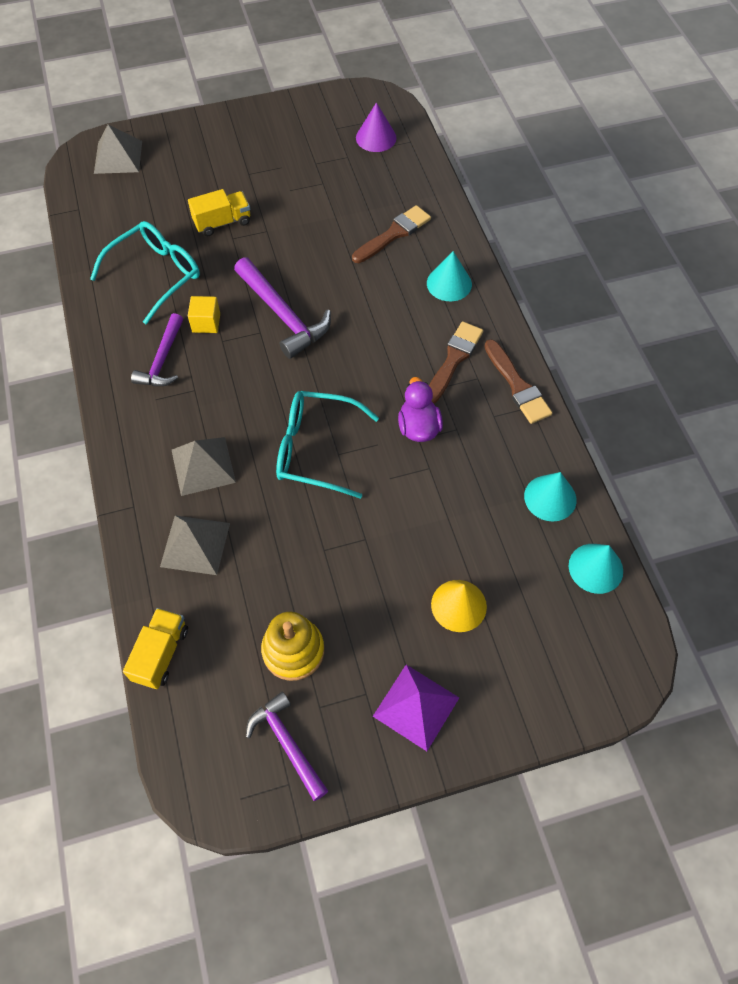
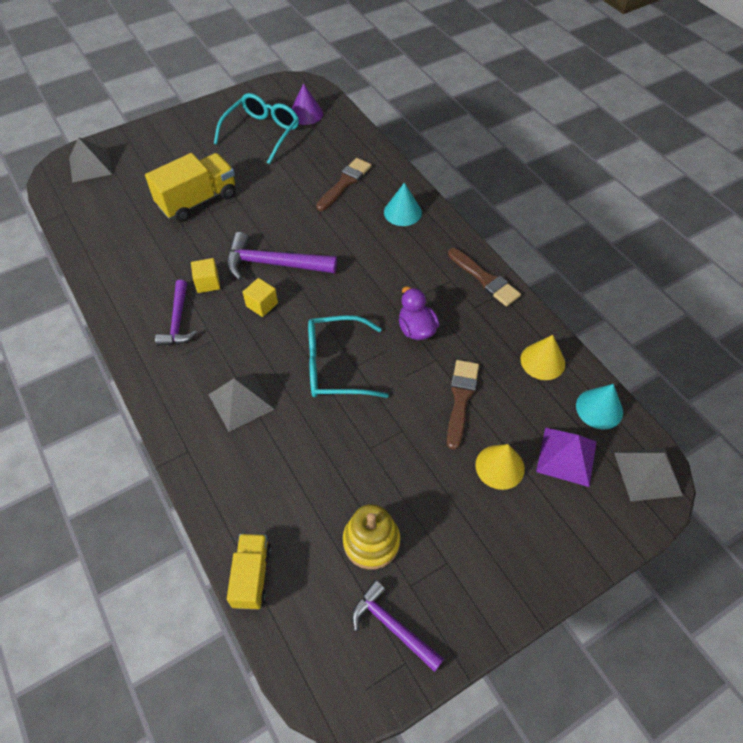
camera: 15 degrees left, 5 degrees down
turquoise glasses [90,221,200,325] -> turquoise glasses moved to [214,93,299,164]
grey pyramid [160,516,230,575] -> grey pyramid moved to [614,448,683,501]
yellow truck [188,189,250,236] -> yellow truck [145,153,236,222], size x1.61
purple hammer [234,257,331,359] -> purple hammer turned 150 degrees clockwise [227,232,337,280]
purple pyramid [373,665,459,751] -> purple pyramid moved to [536,428,597,487]
brown brush [429,321,483,404] -> brown brush moved to [447,360,479,450]
turquoise cone [524,472,577,521] -> yellow cone [520,335,565,380]
none -> yellow cube [243,278,278,317]

